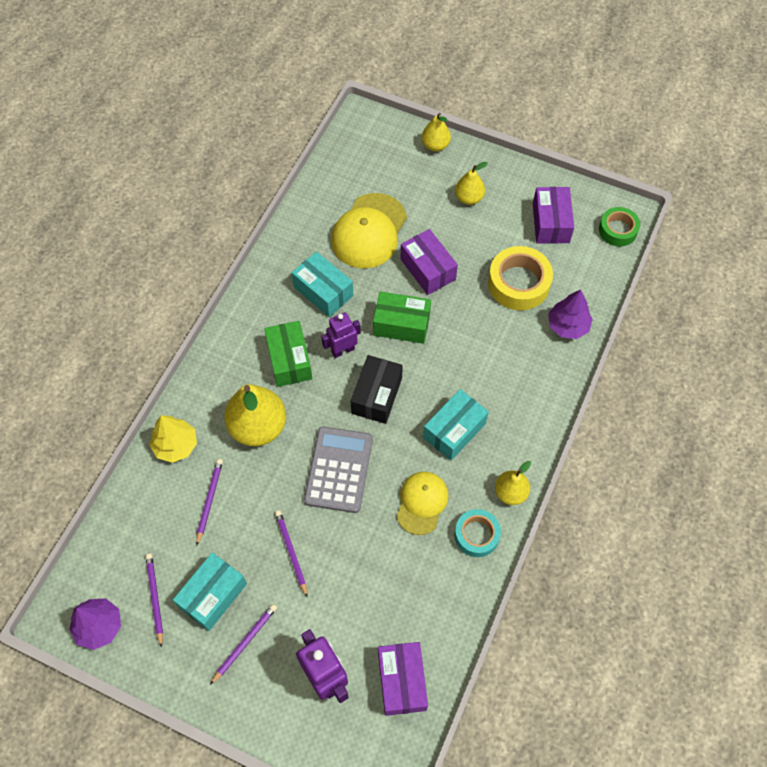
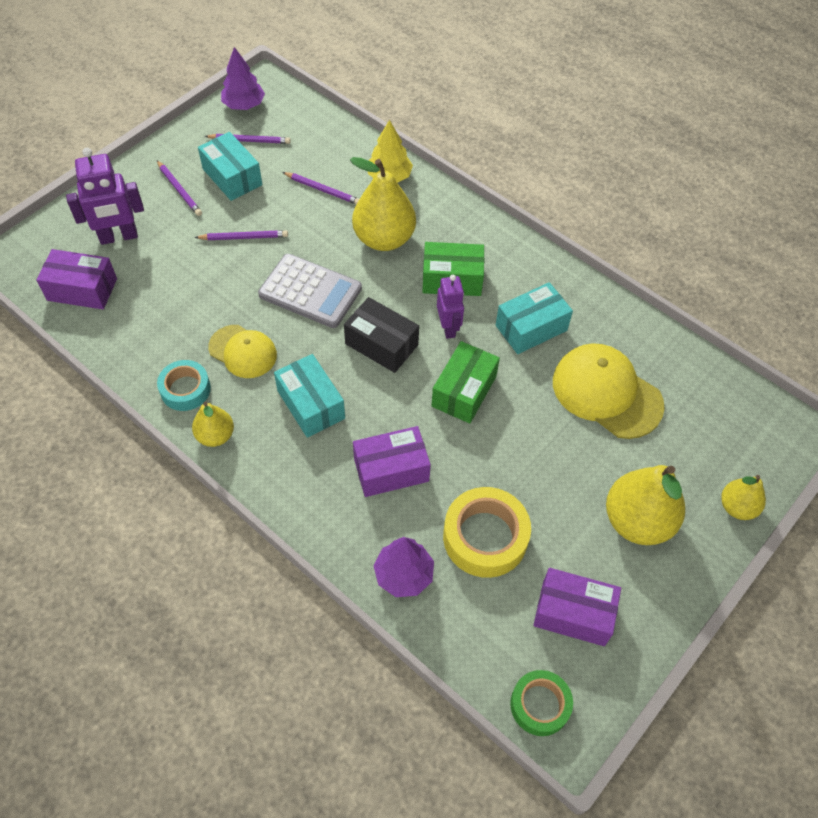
camera: 105 degrees right, 5 degrees down
purple box [400,229,458,295] -> purple box moved to [353,426,431,497]
yellow pear [455,162,488,205] -> yellow pear [606,465,685,545], size x1.78

